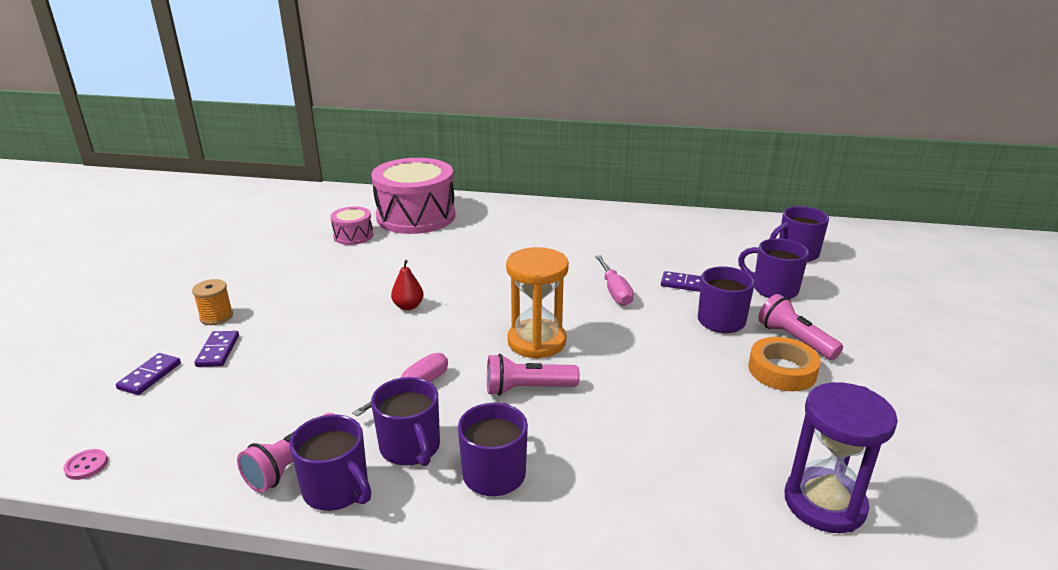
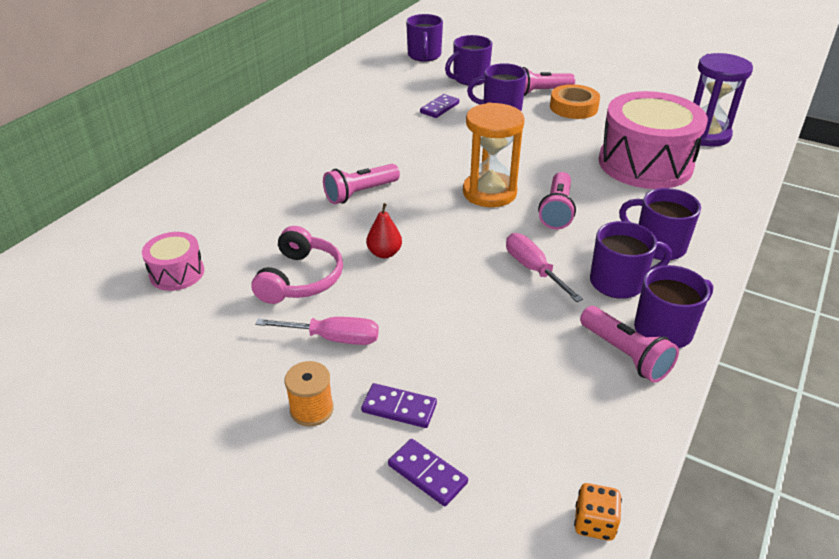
camera: 70 degrees left, 10 degrees up
pink button [63,449,108,480] -> orange dice [574,483,622,541]
pink drum [371,158,455,234] -> pink drum moved to [599,91,708,189]
pink screwdriver [595,255,634,306] -> pink screwdriver moved to [255,317,379,345]
none -> pink headphones [251,226,343,304]
none -> pink flashlight [323,164,400,204]

